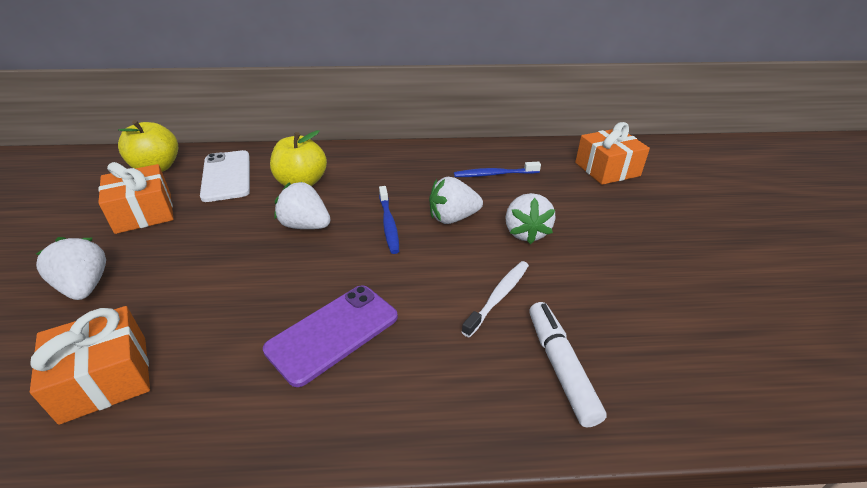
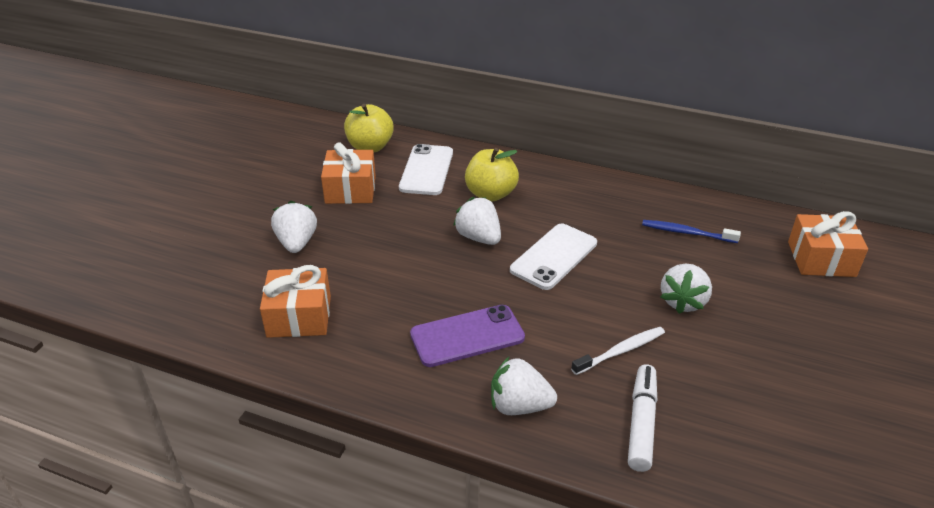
camera: 25 degrees right, 0 degrees up
blue toothbrush [379,186,399,254] -> white phone [510,224,597,290]
white strawberry [429,177,483,224] -> white strawberry moved to [491,357,557,415]

